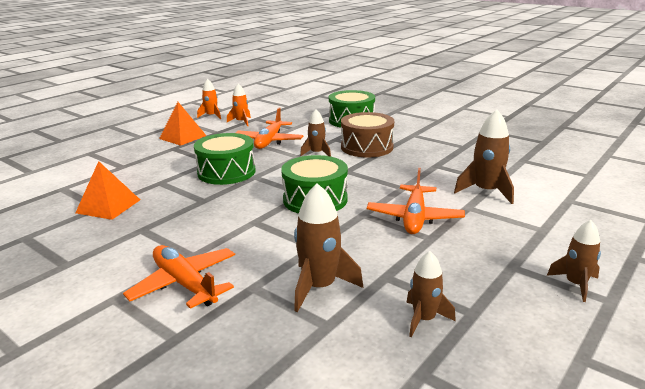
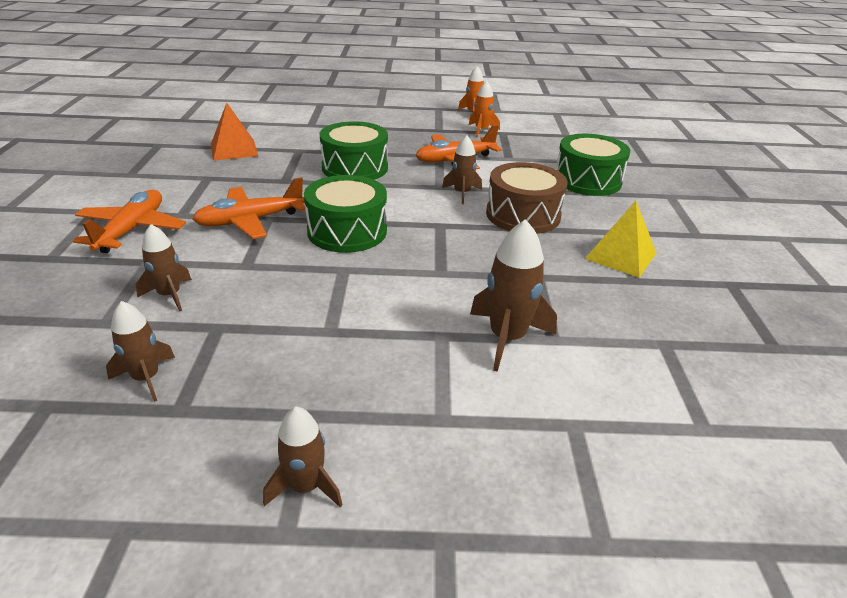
camera: 50 degrees right, 10 degrees up
orange pyramid [159,102,207,146] -> none
brown rocket [294,183,363,312] -> brown rocket [136,224,192,311], size x0.64
orange plane [367,168,465,234] -> orange plane moved to [193,177,305,239]
none -> yellow pyramid [585,201,656,278]

